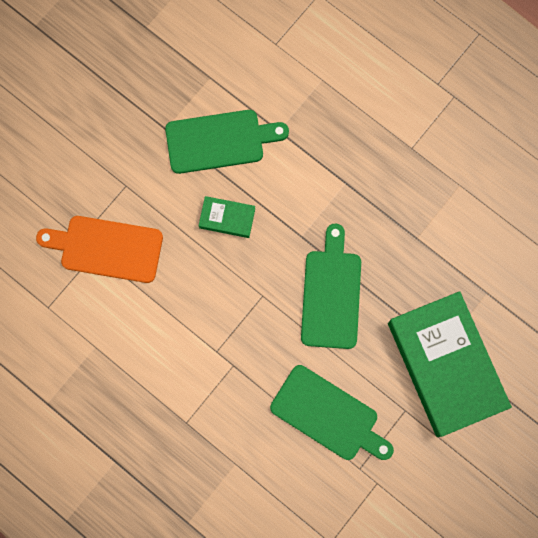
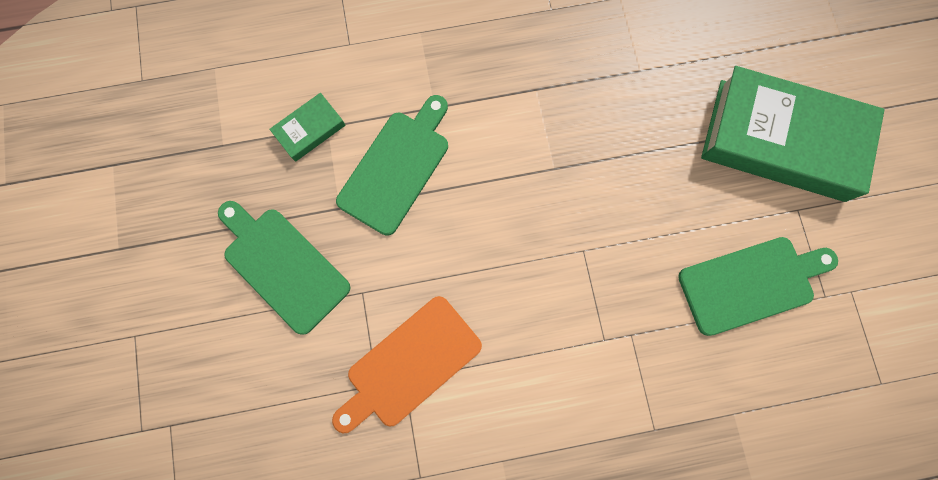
camera: 50 degrees left, 0 degrees up
green book [199,196,255,238] -> green book moved to [269,93,345,162]
green cutting board [301,223,361,349] -> green cutting board moved to [218,201,350,335]

